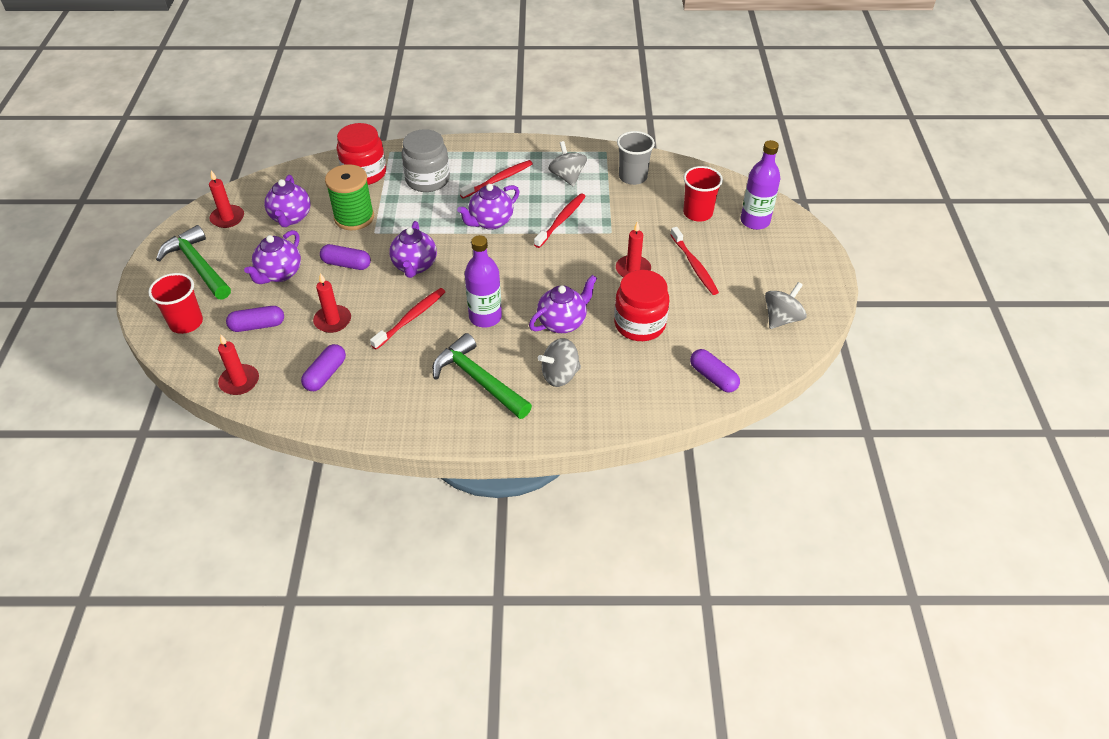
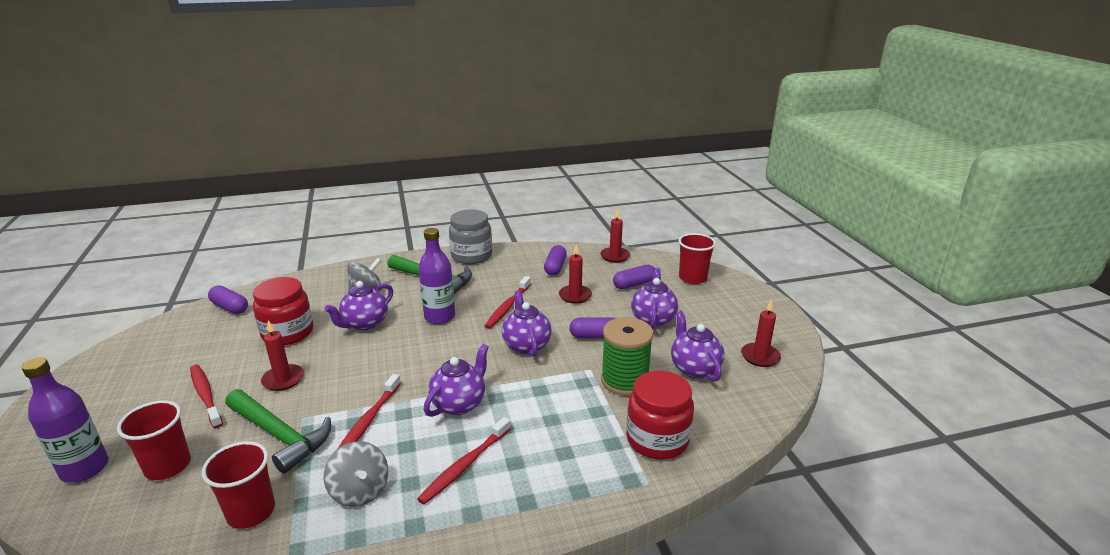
camera: 165 degrees right, 20 degrees down
green hammer [156,225,231,299] -> green hammer moved to [225,389,331,474]
grey jar [401,129,450,192] -> grey jar moved to [449,209,492,264]
grey cup [617,131,655,185] -> red cup [202,441,275,529]
grey spinning top [765,282,807,329] -> none

